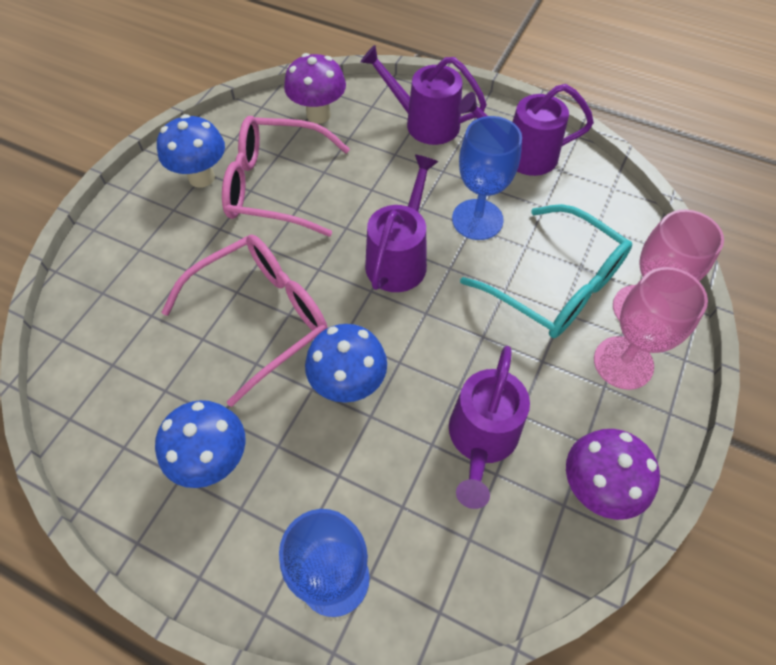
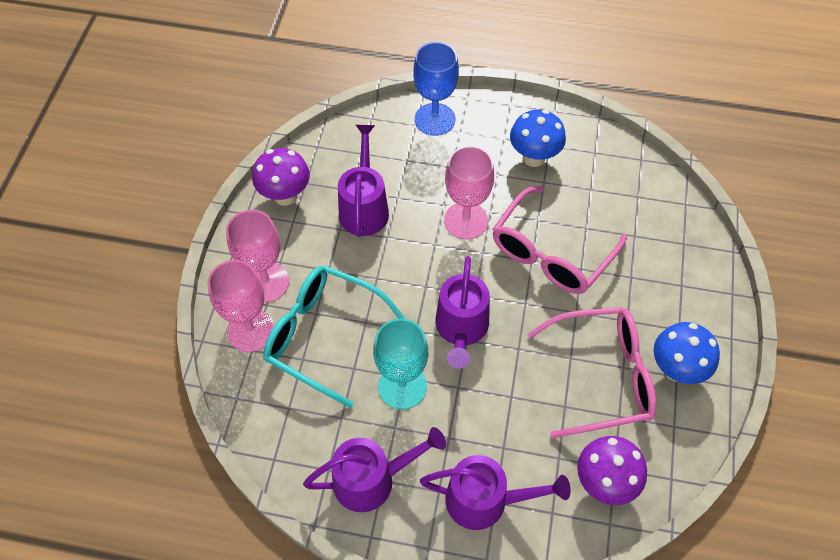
camera: 165 degrees right, 0 degrees up
blue mushroom [305,324,387,403] -> pink goblet [444,146,494,240]
blue goblet [452,116,522,240] -> turquoise goblet [373,318,428,409]

